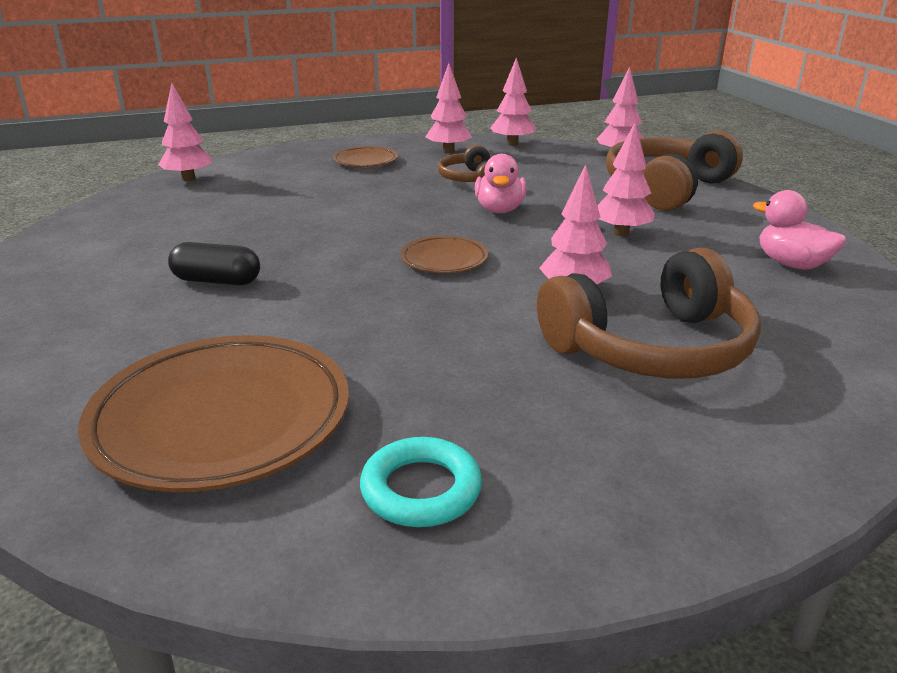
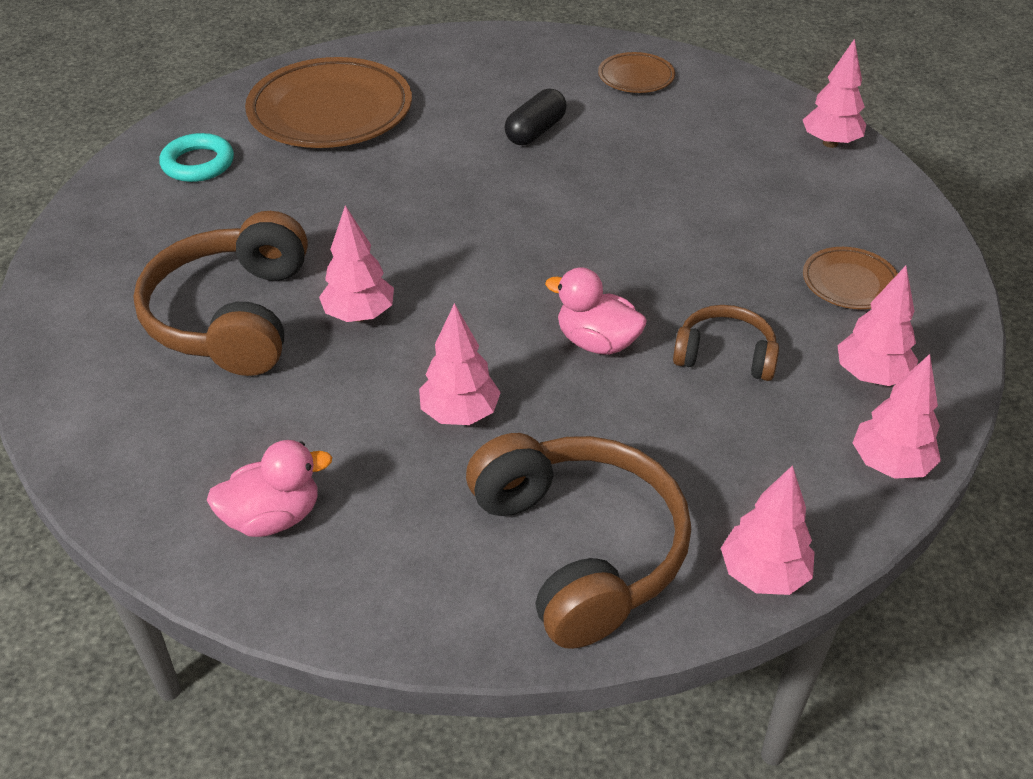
camera: 115 degrees right, 15 degrees up
brown plate [401,236,488,273] -> brown plate moved to [598,52,675,93]

